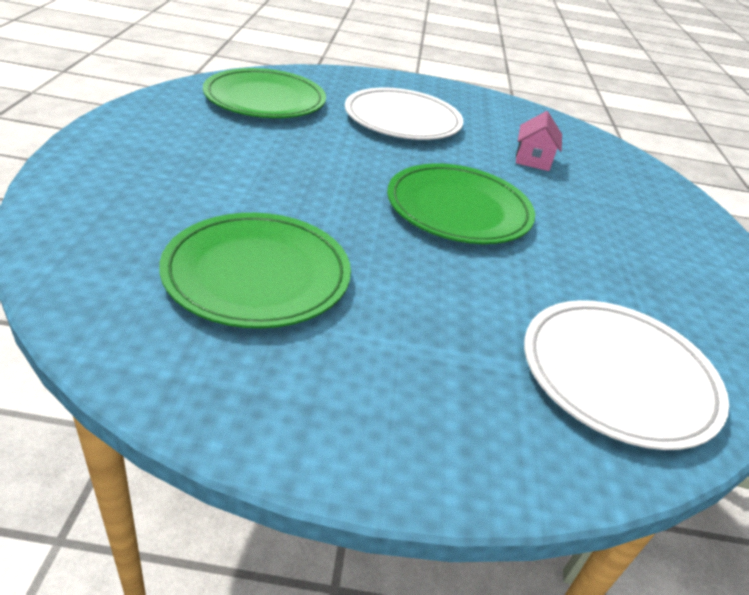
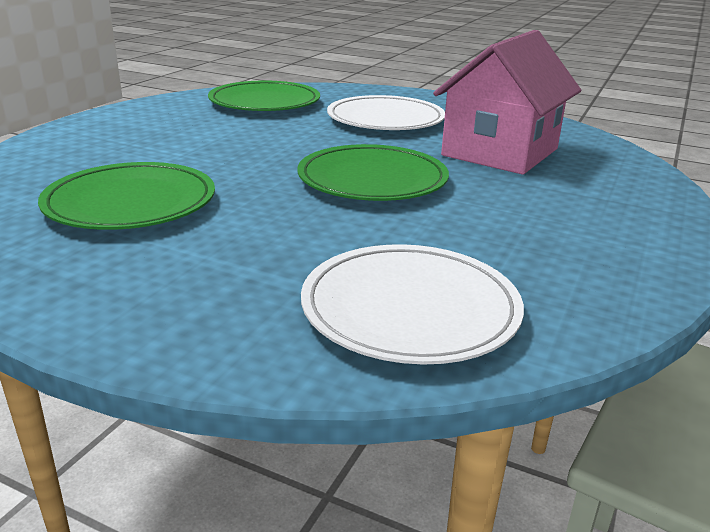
camera: 25 degrees right, 10 degrees down
pink house [516,111,562,171] -> pink house [433,30,581,175], size x2.40

